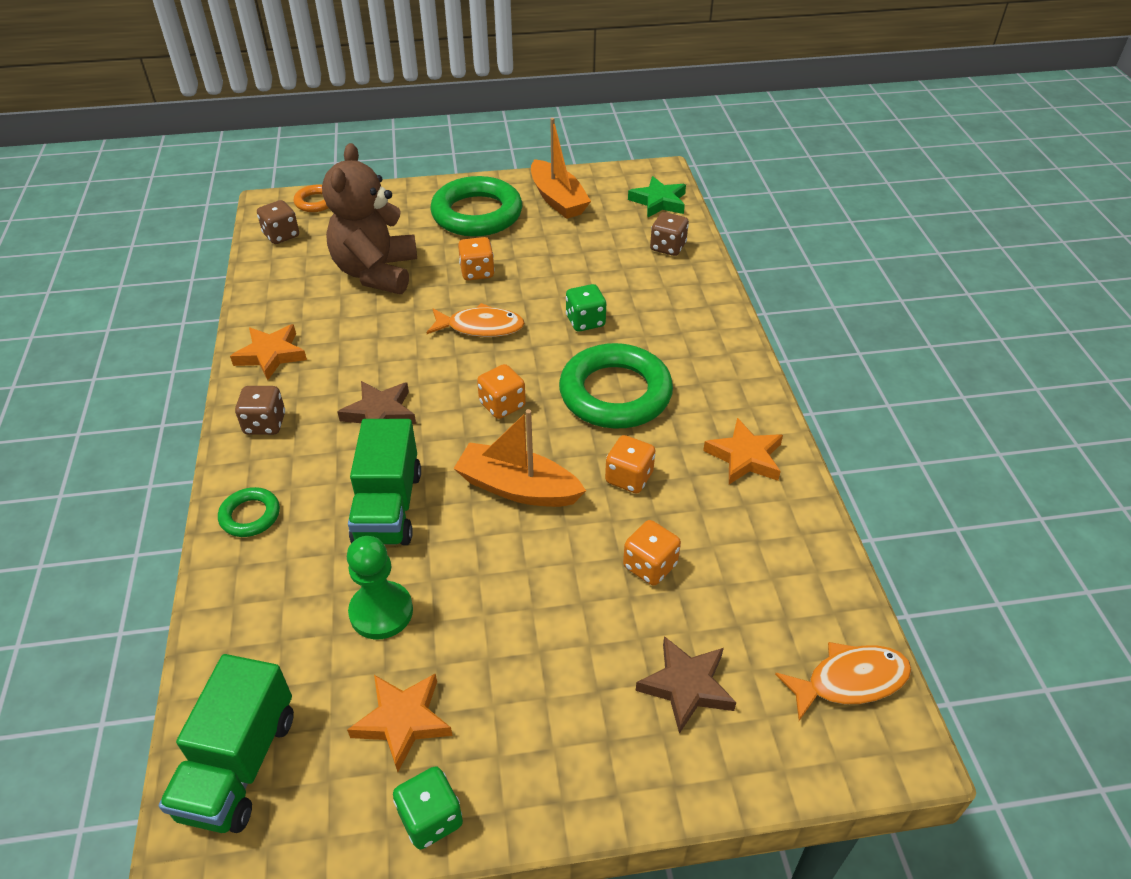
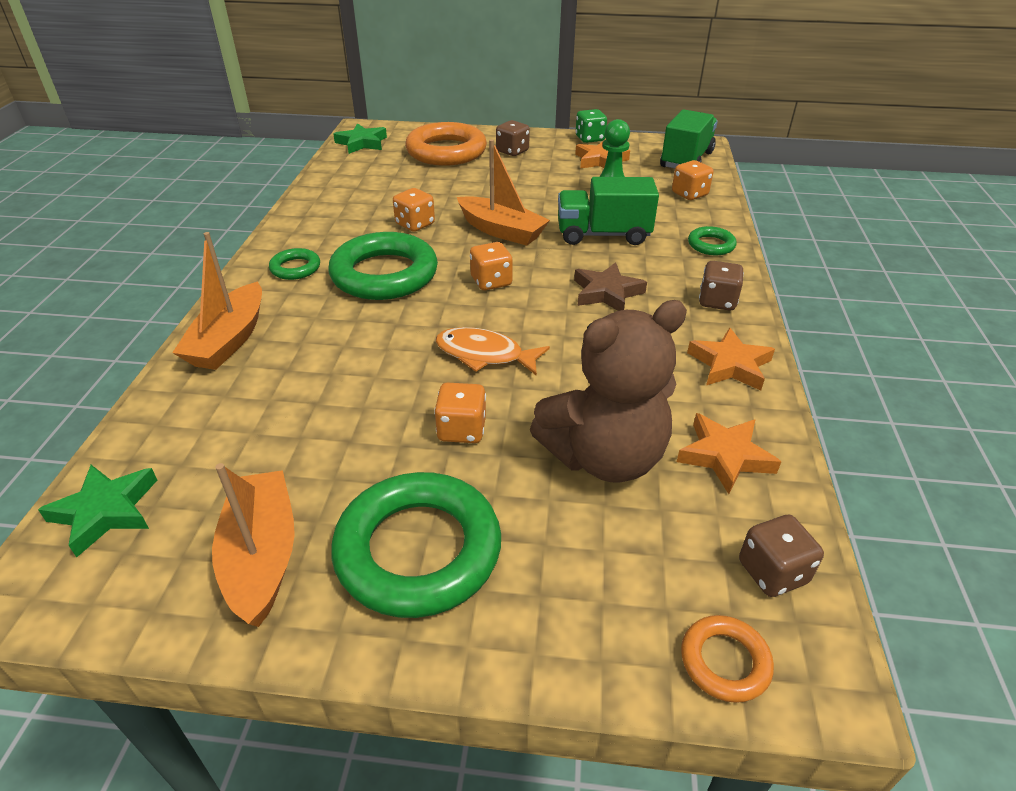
camera: 165 degrees left, 5 degrees down
brown teddy bear [322,143,417,294] -> brown teddy bear turned 45 degrees clockwise [530,300,687,483]
green truck [348,419,421,545] -> green truck turned 105 degrees counterclockwise [558,177,659,245]
green dice [566,284,607,331] -> none
orange dice [623,520,681,586] -> orange dice moved to [672,160,713,200]
brown star [636,636,737,734] -> orange ring [405,122,487,166]
brown dice [650,212,689,256] -> brown dice moved to [496,120,530,156]
orange star [703,418,783,484] -> orange star moved to [677,413,781,494]
orange fish [775,642,912,721] -> green star [333,123,387,154]
none -> orange boat [172,232,262,370]
none -> green ring [269,248,320,280]

